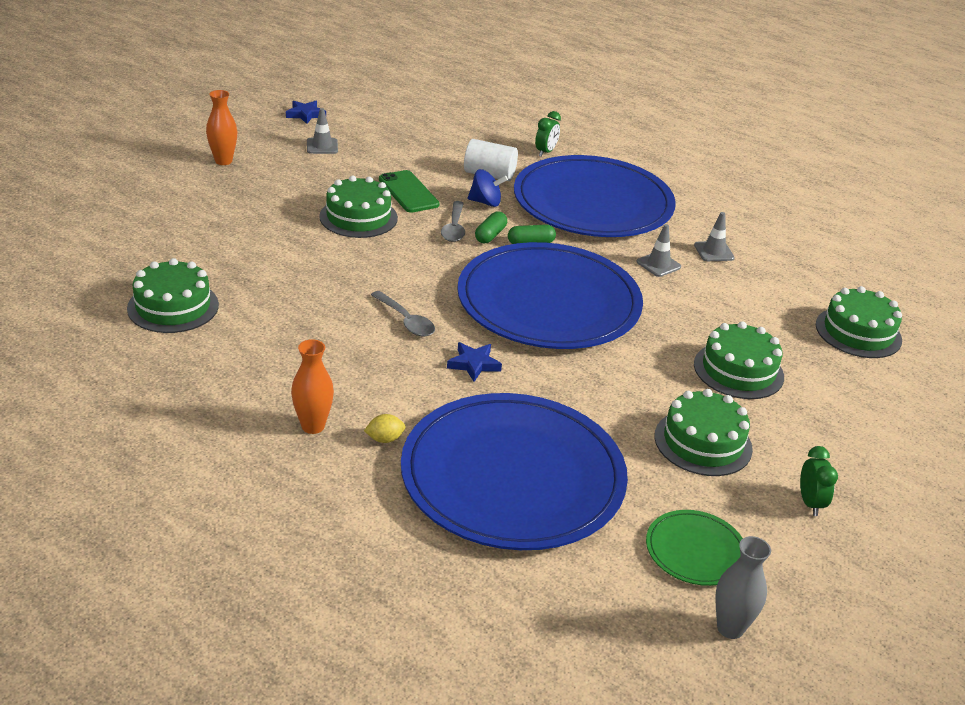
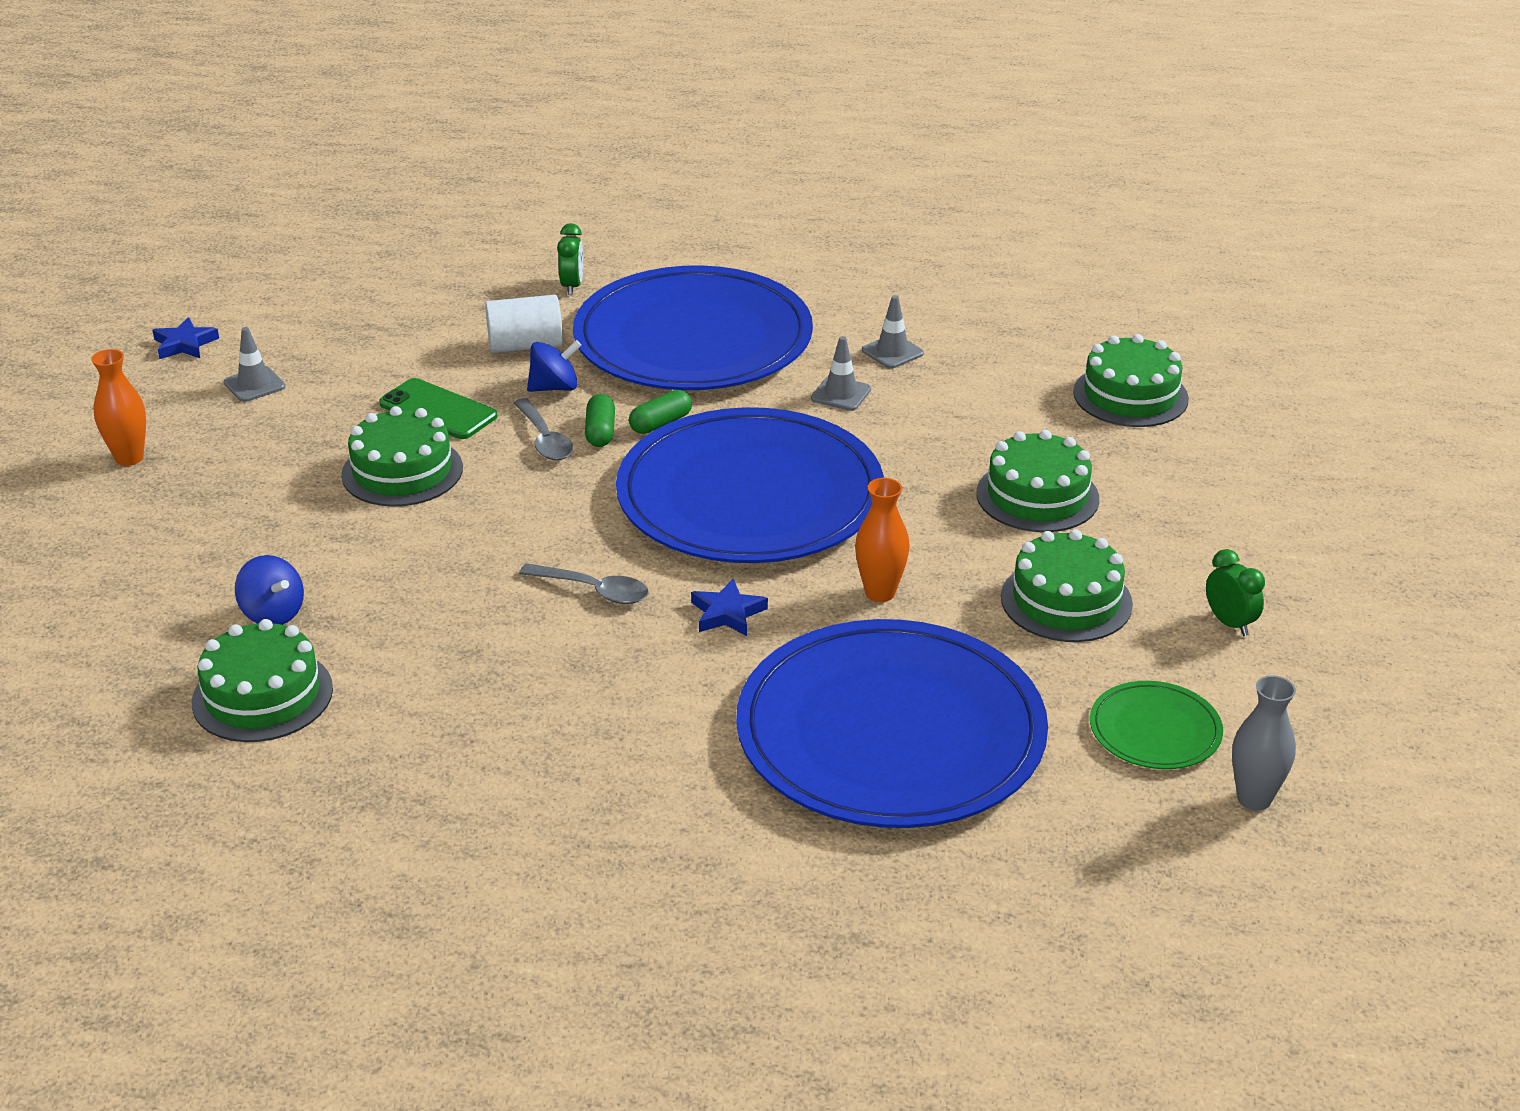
camera: 25 degrees left, 0 degrees up
orange vase [291,339,334,434] -> orange vase moved to [855,478,910,602]
yellow lemon [364,414,406,443] -> none
none -> blue spinning top [235,555,304,625]

